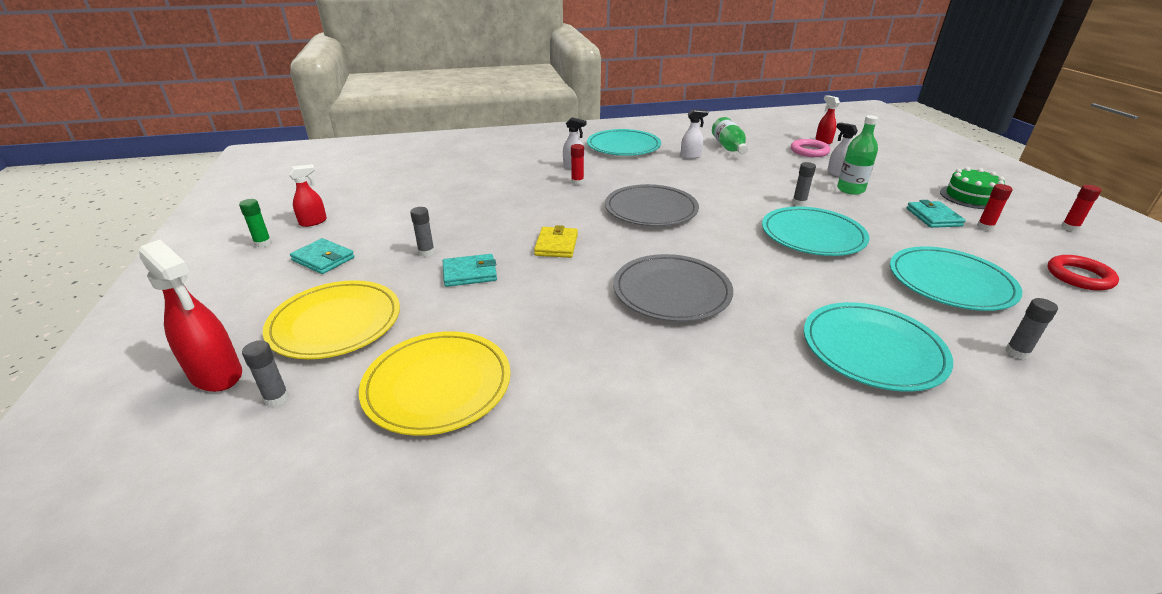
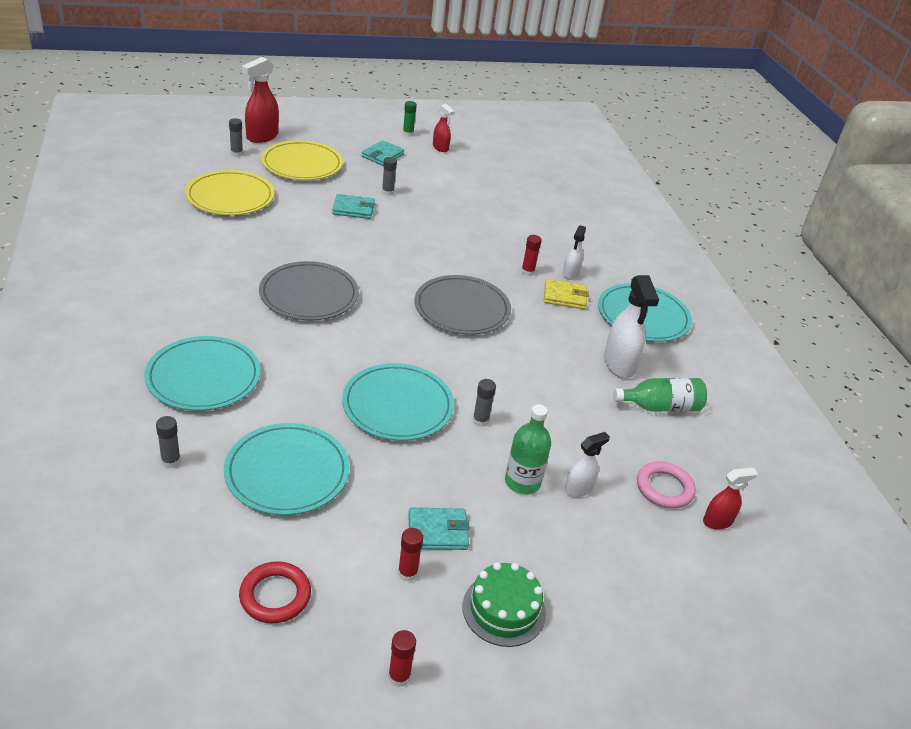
camera: 85 degrees right, 5 degrees up
turquoise wallet [443,254,497,287] -> turquoise wallet turned 75 degrees counterclockwise [332,194,375,219]
yellow wallet [534,225,578,258] -> yellow wallet moved to [544,279,589,309]
white spray bottle [681,109,708,159] -> white spray bottle [604,275,659,378], size x1.71

